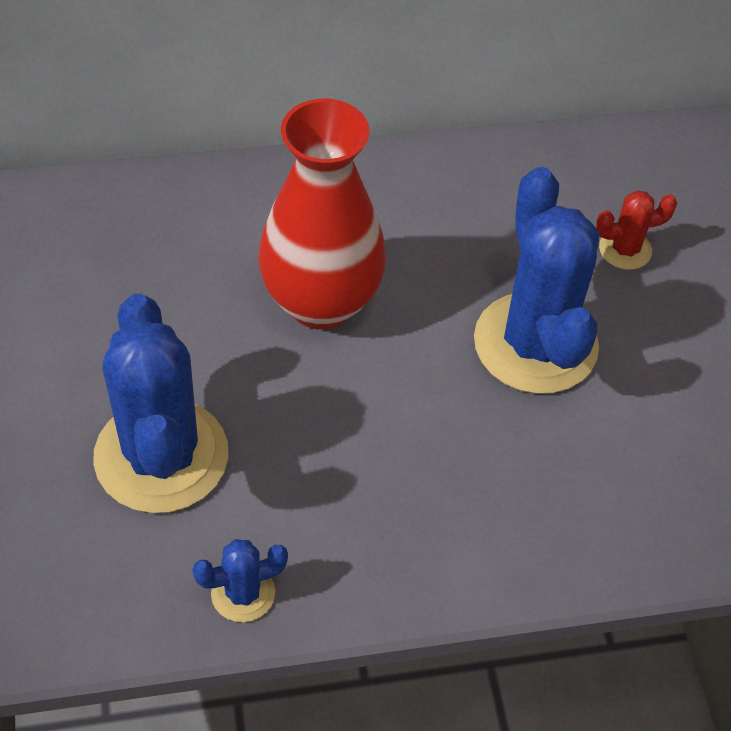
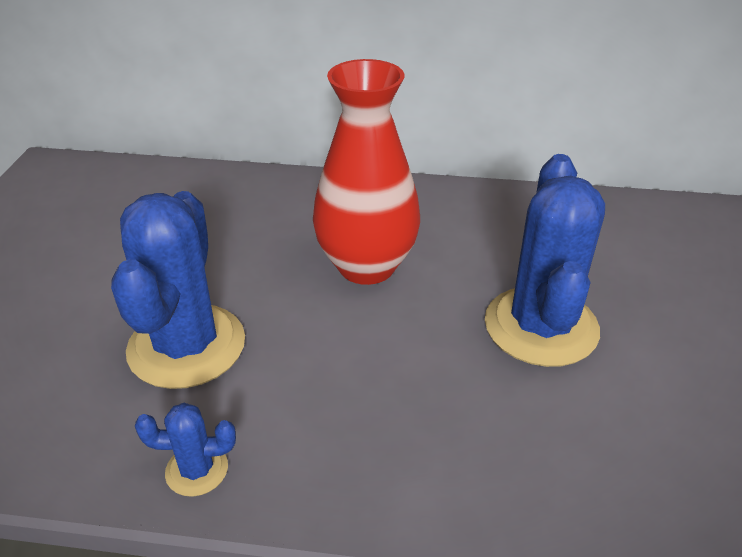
camera: 20 degrees right, 15 degrees down
red cactus [596,190,677,270] -> none

